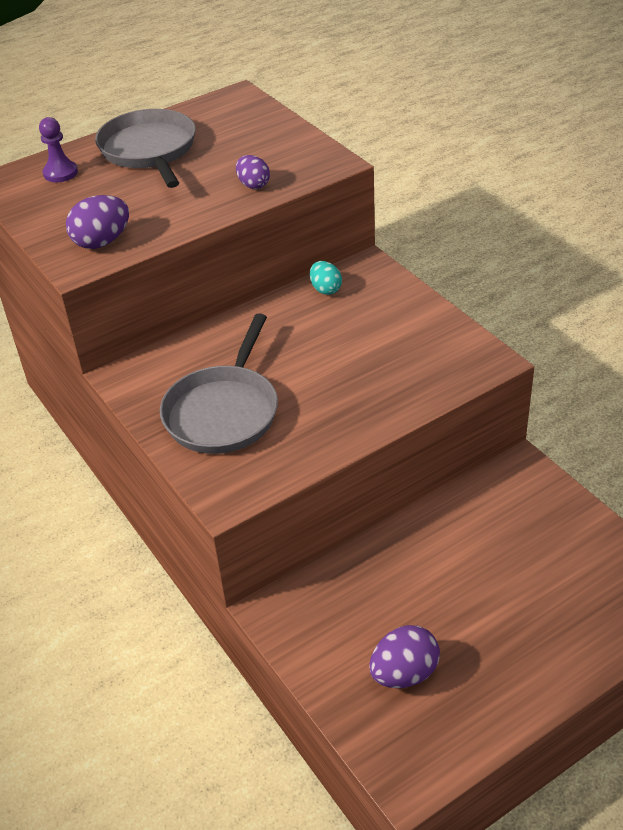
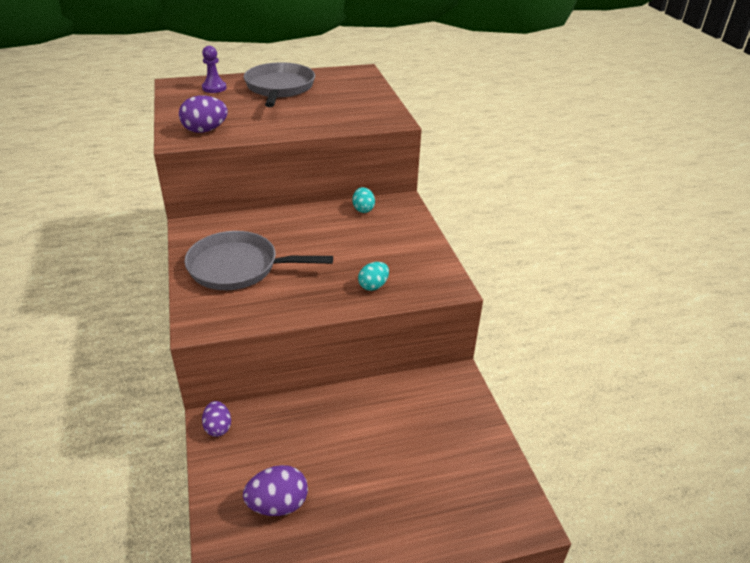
camera: 15 degrees right, 5 degrees down
grey pan [160,313,278,454] -> grey pan turned 60 degrees clockwise [184,231,333,290]
purple egg [236,155,270,189] -> purple egg moved to [202,401,231,437]
none -> turquoise egg [358,262,389,291]

